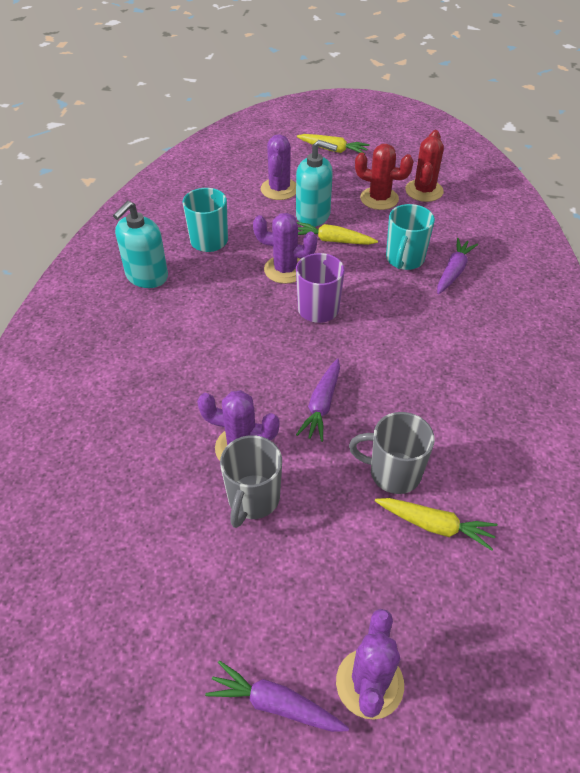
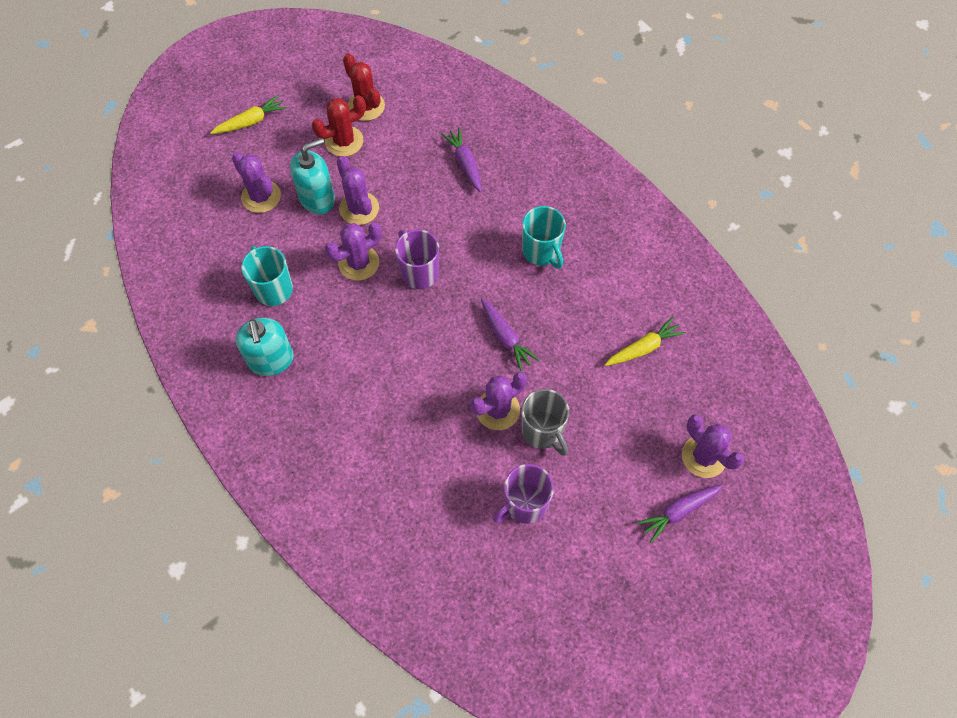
camera: 50 degrees left, 15 degrees up
yellow carrot [297,222,378,245] -> purple cactus [337,156,379,225]
grey mug [349,412,435,494] -> none
turquoise mug [386,204,435,270] -> turquoise mug moved to [522,206,566,269]
none -> purple mug [493,464,554,524]

